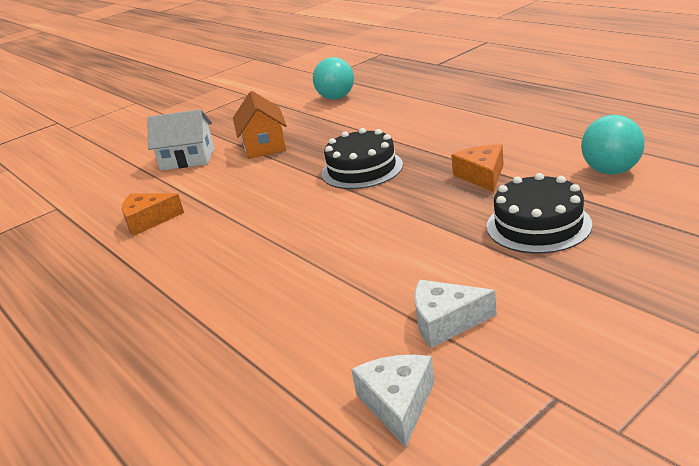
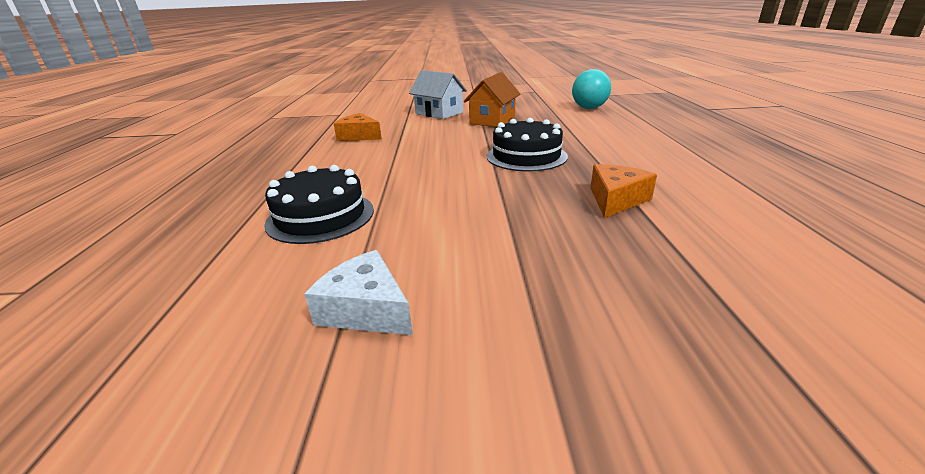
camera: 35 degrees right, 0 degrees up
white cheese [351,355,435,448] -> none
black cake [487,173,592,254] -> black cake moved to [264,165,374,244]
turquoise ball [581,115,645,175] -> none

